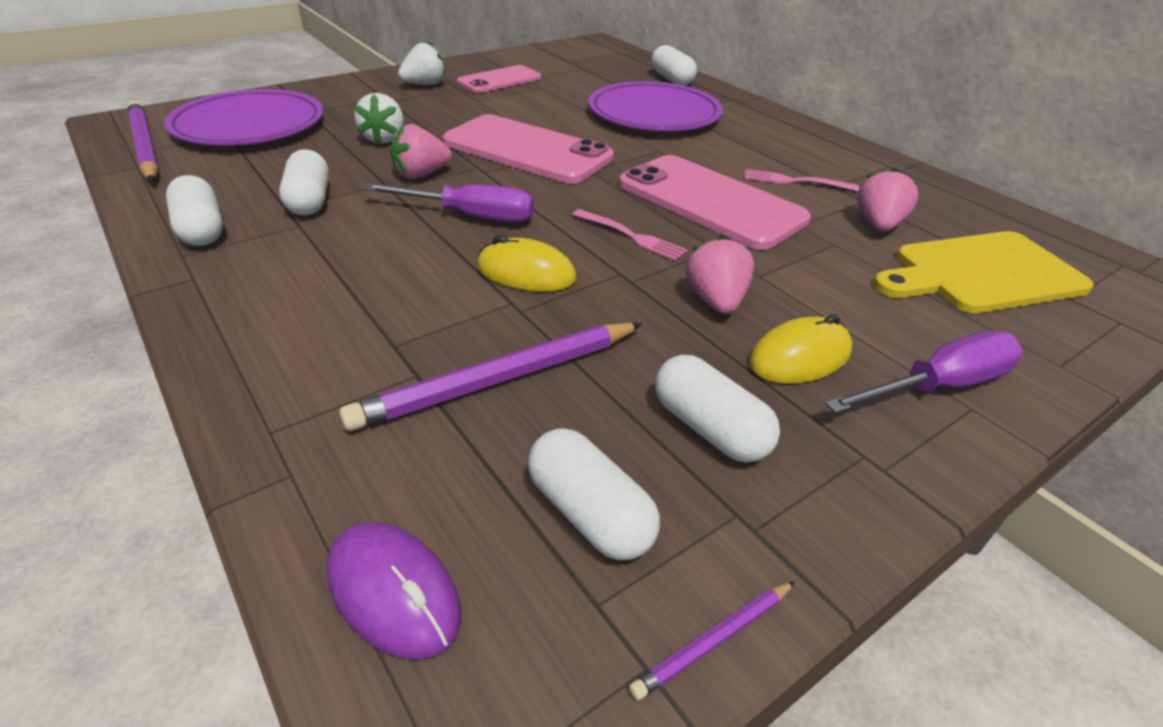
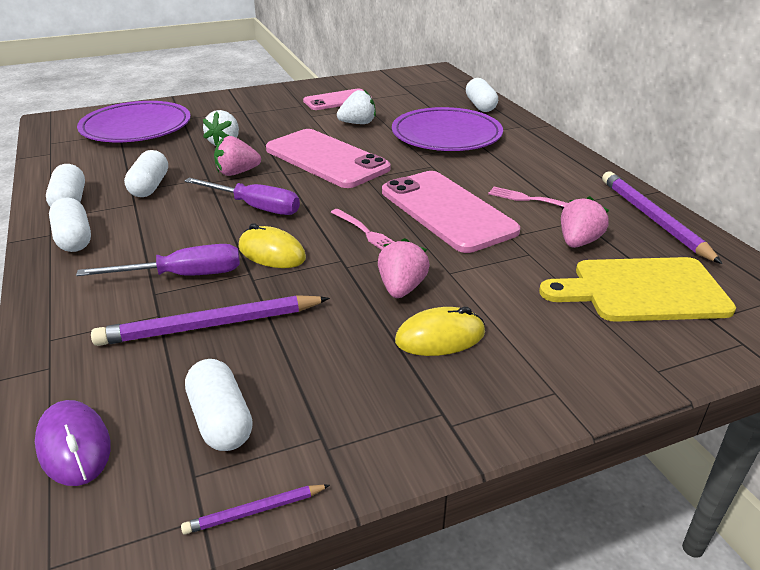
camera: 15 degrees right, 5 degrees down
purple pencil [127,101,159,182] -> purple pencil moved to [602,171,723,264]
white strawberry [398,41,445,85] -> white strawberry moved to [337,90,376,124]
white capsule [655,355,780,463] -> white capsule moved to [49,198,91,252]
purple screwdriver [825,331,1023,414] -> purple screwdriver moved to [76,244,240,276]

